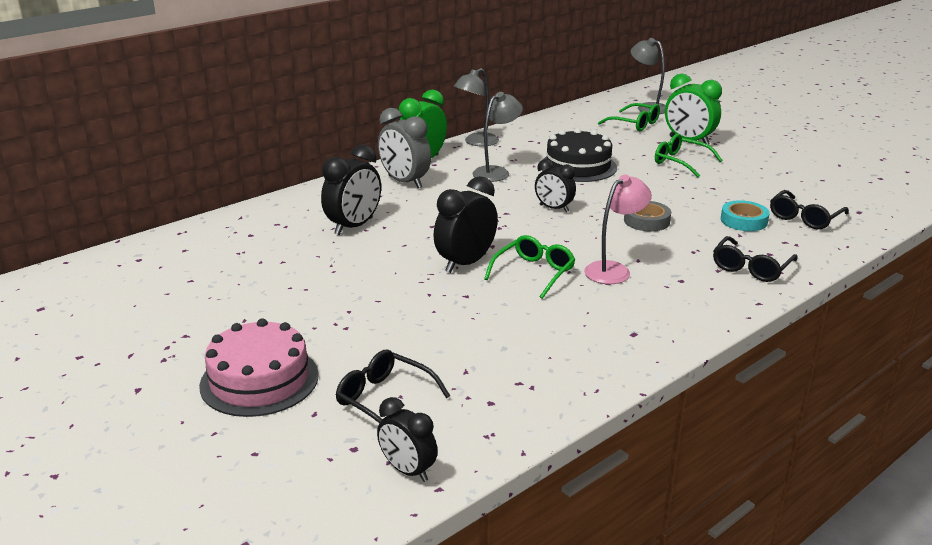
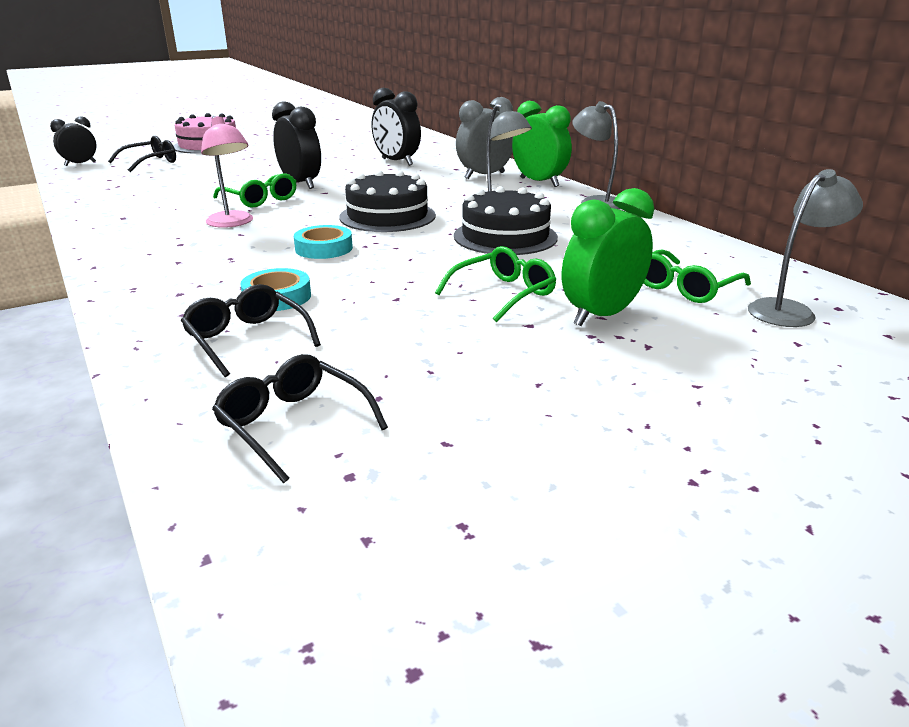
camera: 100 degrees right, 0 degrees up
black clock [535,159,576,212] -> black cake [339,170,436,232]
grey tape [624,201,671,231] -> turquoise tape [294,225,353,259]
black glasses [713,236,798,282] -> black glasses moved to [212,354,388,483]

